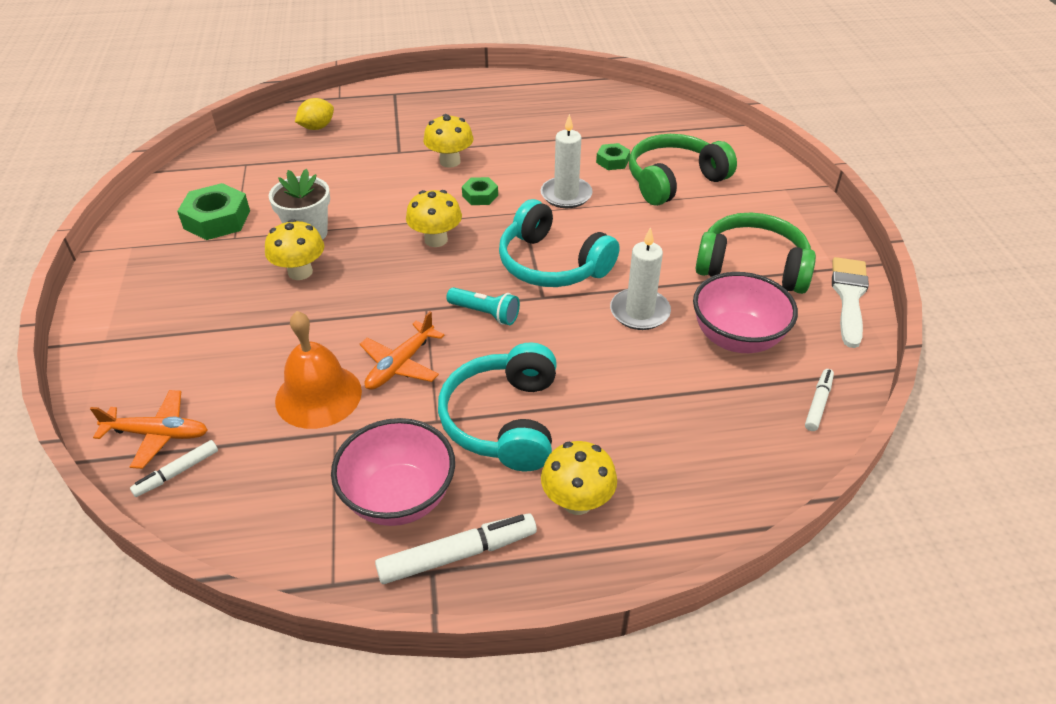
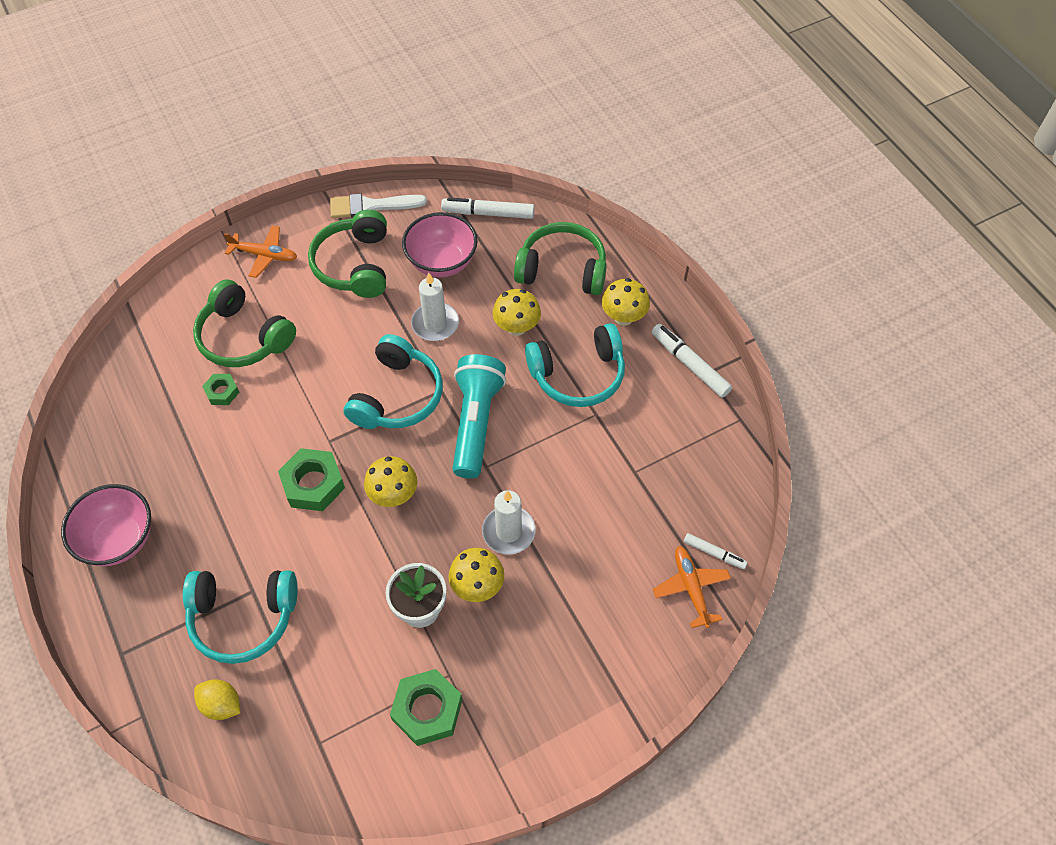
camera: 110 degrees left, 15 degrees up
orange bell [275,311,362,429] -> none
pink bowl [331,418,455,526] -> pink bowl moved to [61,484,151,566]
orange plane [360,311,444,390] -> orange plane moved to [224,225,297,278]
yellow mushroom [423,114,473,168] -> yellow mushroom moved to [492,289,541,336]
turquoise flashlight [446,287,520,325] -> turquoise flashlight [453,354,506,478], size x1.97
green nut [462,177,498,205] -> green nut [278,448,345,511], size x1.78
white candle [541,114,593,208] -> white candle moved to [482,490,536,554]
white marker [805,369,834,431] -> white marker [441,197,534,219], size x1.70
none -> turquoise headphones [183,570,298,664]
none -> green headphones [514,222,607,295]

